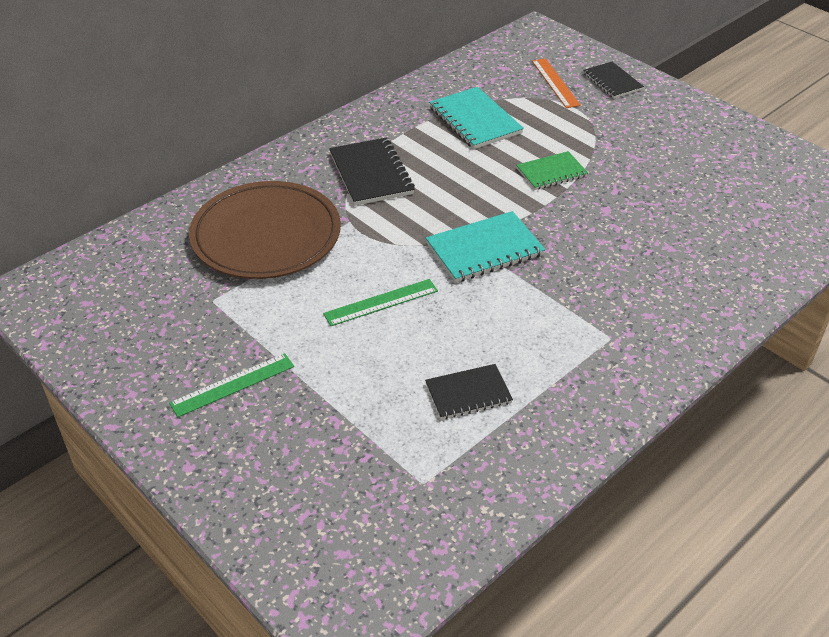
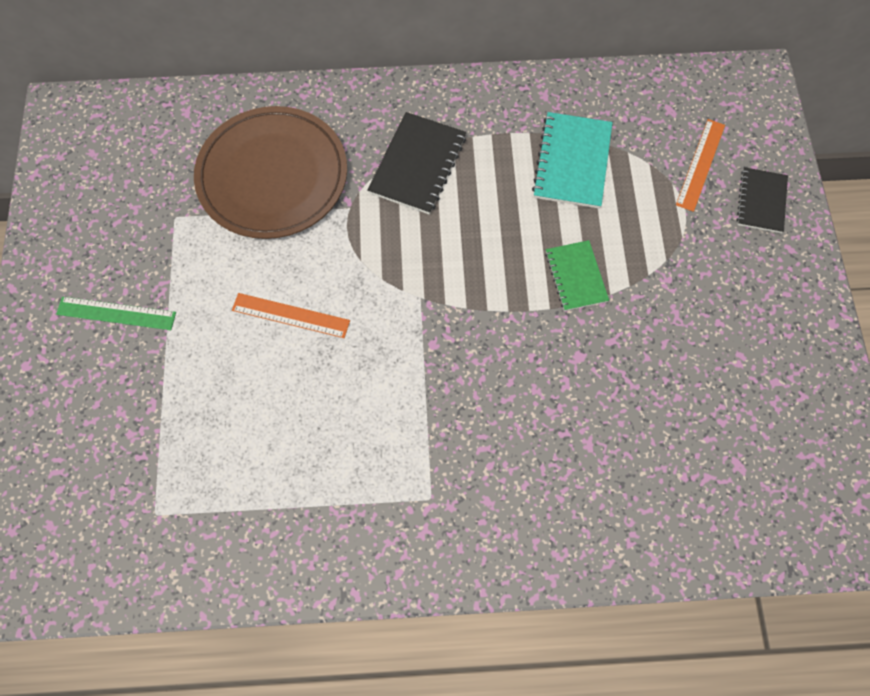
camera: 40 degrees right, 25 degrees up
green ruler [323,279,438,326] -> orange ruler [232,293,350,338]
black notebook [425,364,513,419] -> none
turquoise notebook [426,211,545,283] -> none
green notebook [516,151,588,190] -> green notebook turned 60 degrees clockwise [545,240,609,311]

